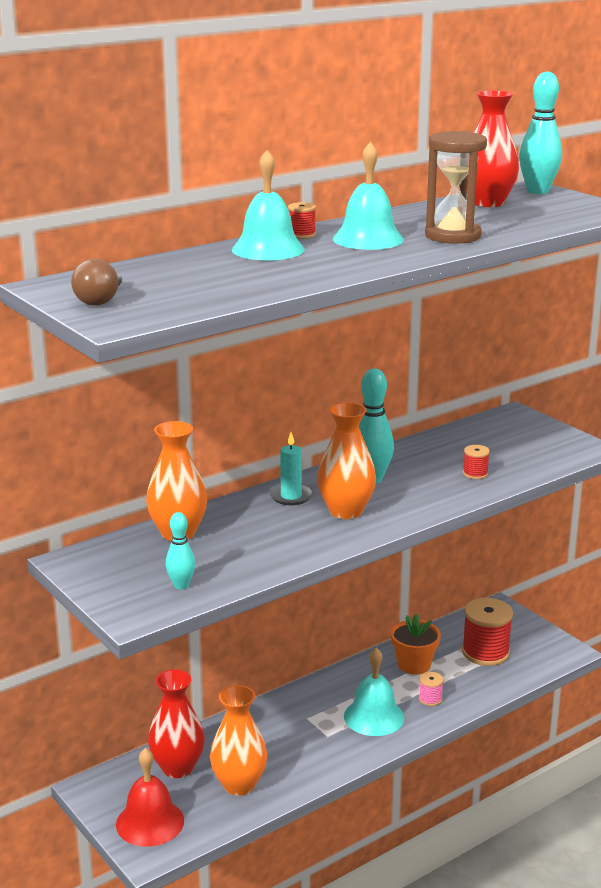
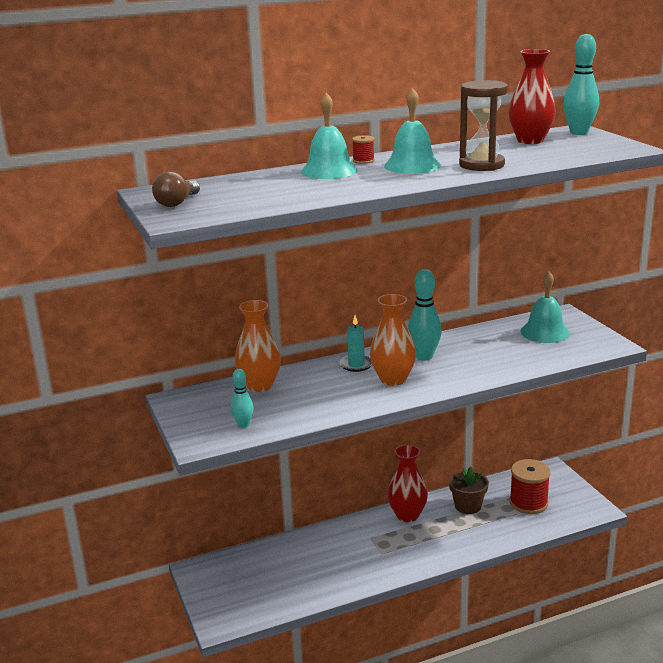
camera: 15 degrees right, 0 degrees up
red bell [116,748,184,847] -> none
red vase [148,670,205,778] -> red vase moved to [387,445,428,522]
orange vase [210,685,267,796] -> none
turquoise bell [344,648,405,736] -> turquoise bell moved to [521,272,570,343]
orange flower pot [391,614,441,675] -> brown flower pot [449,466,489,514]
pink spool [419,672,444,706] -> none
red spool [463,445,490,479] -> none

